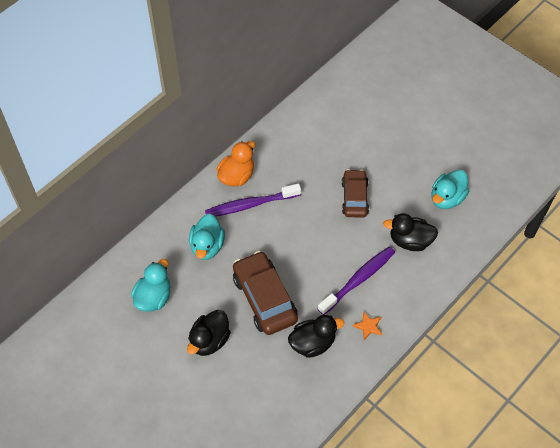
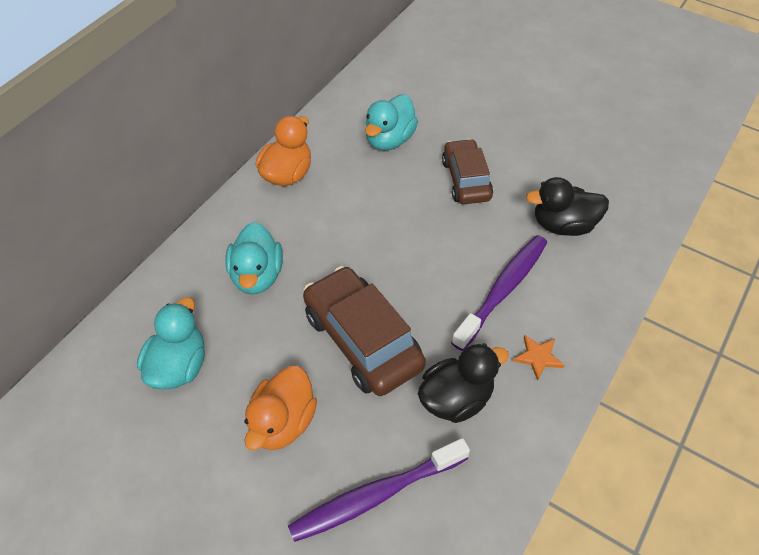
camera: 10 degrees left, 5 degrees down
black duck [187,310,231,356] -> orange duck [244,366,317,450]
purple toothbrush [205,183,301,216] -> purple toothbrush moved to [288,438,470,542]
turquoise duck [431,170,469,209] -> turquoise duck moved to [365,94,418,150]

